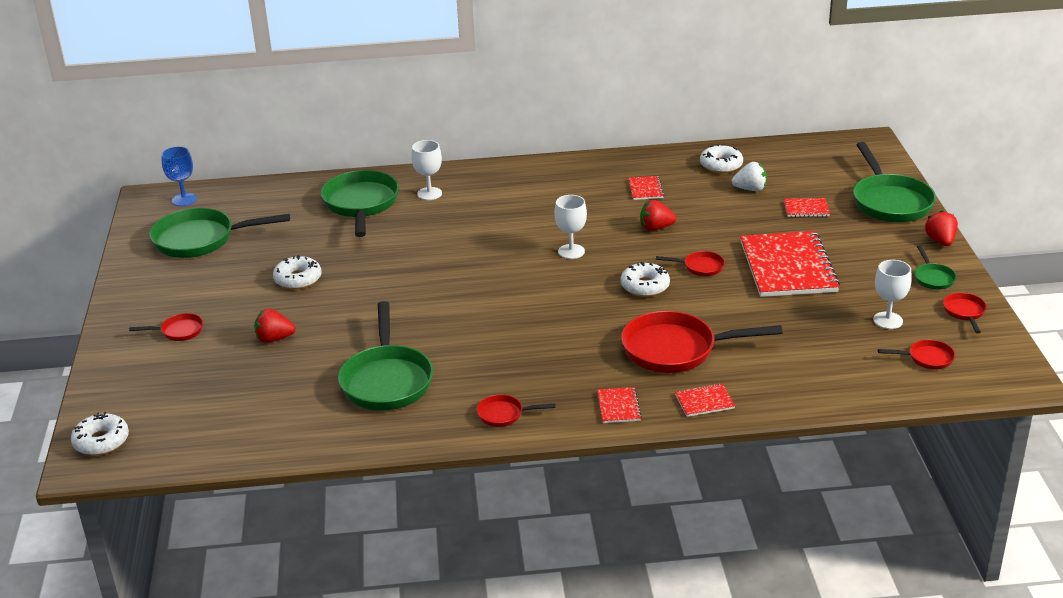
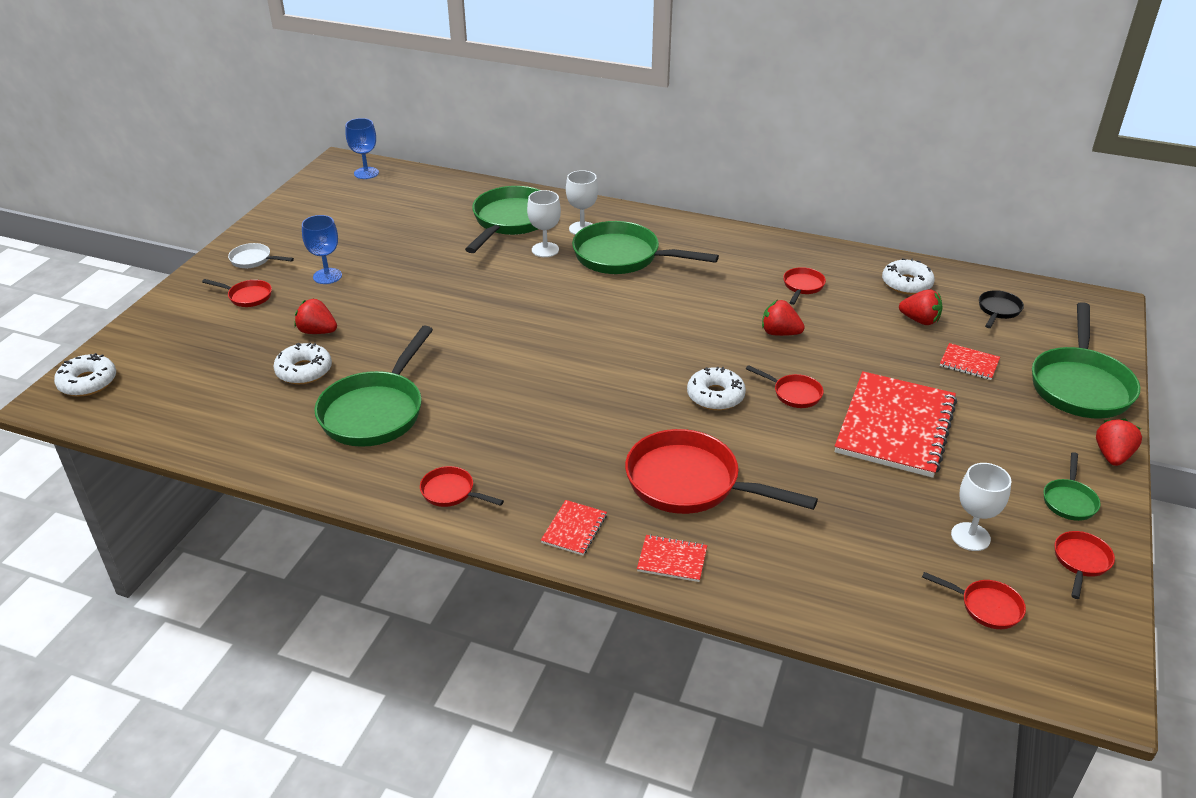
camera: 25 degrees right, 5 degrees up
green pan [149,208,290,258] -> green pan moved to [572,221,719,274]
white donut [273,255,322,289] -> white donut moved to [273,343,332,384]
white goblet [554,195,587,259] -> white goblet moved to [527,190,561,257]
red notebook [628,176,664,200] -> red pan [783,267,826,305]
white strawberry [732,162,767,191] -> red strawberry [899,289,942,325]
none -> white pan [228,243,294,268]
none -> blue goblet [302,215,342,284]
none -> black pan [979,290,1024,328]

